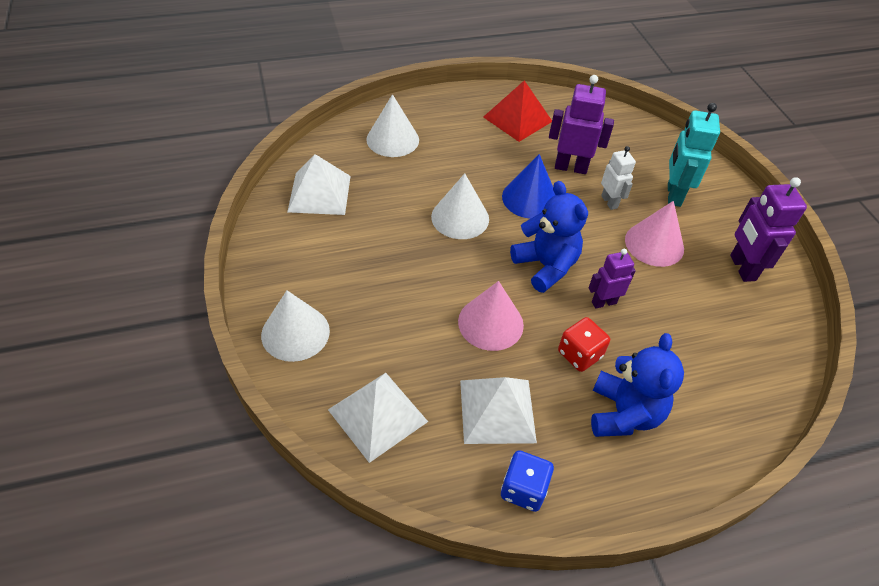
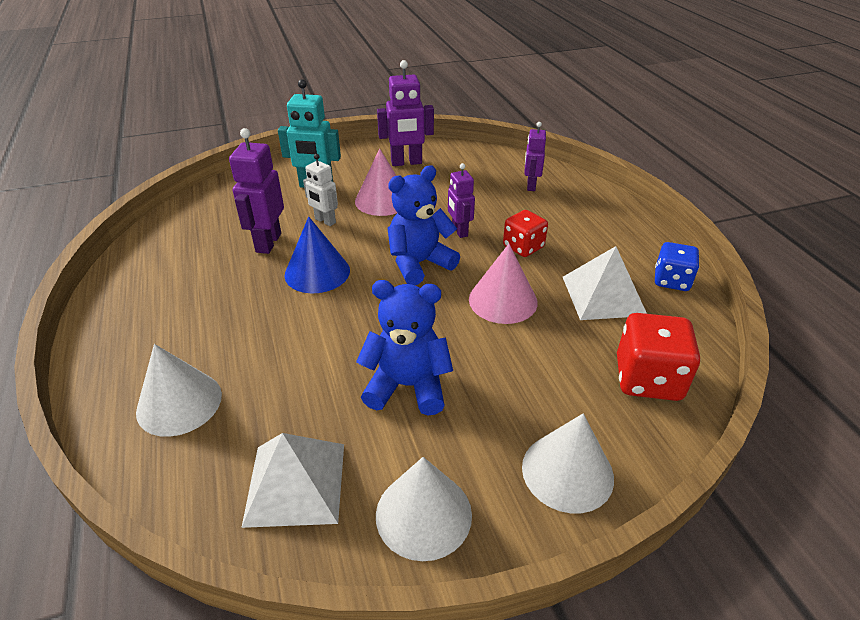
camera: 90 degrees left, 10 degrees down
white pyramid [328,373,428,463] -> red dice [617,313,700,401]
white cone [431,173,489,239] -> white cone moved to [376,457,472,561]
red pyramid [483,80,552,142] -> none
blue teddy bear [591,333,684,437] -> blue teddy bear moved to [356,280,453,415]
white robot [601,146,636,210] -> white robot turned 120 degrees counterclockwise [303,154,338,226]
none -> purple robot [524,122,546,191]

